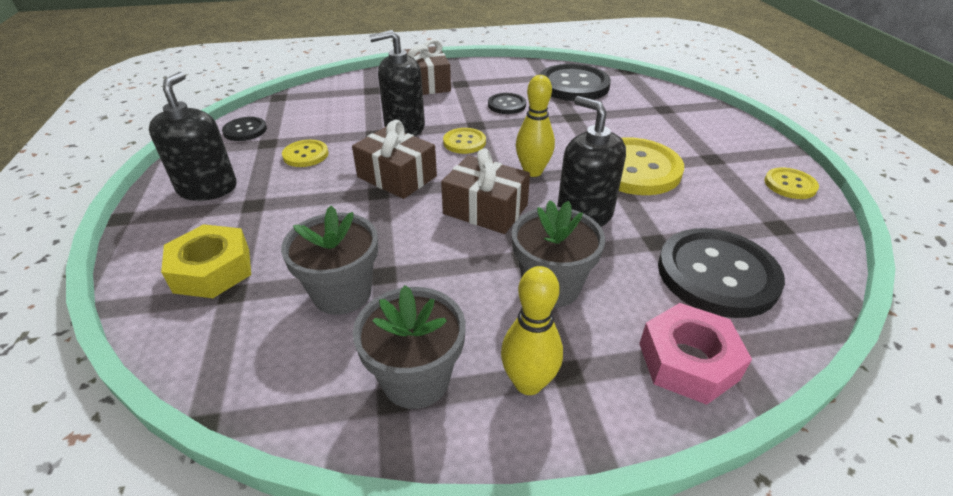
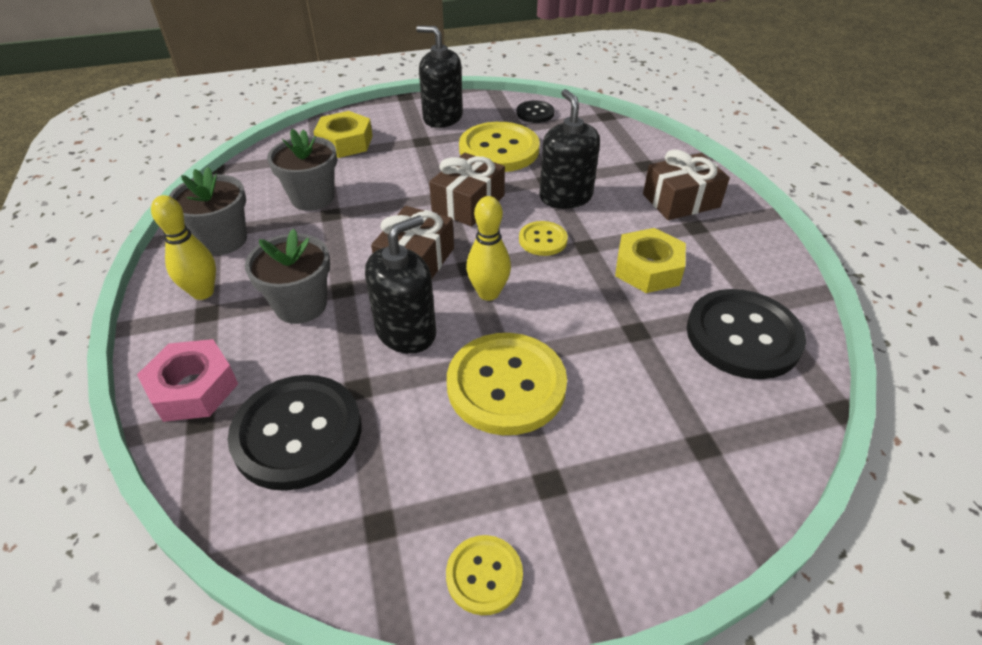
camera: 85 degrees right, 5 degrees up
black soap dispenser [149,72,237,201] -> black soap dispenser turned 150 degrees counterclockwise [416,26,463,128]
yellow button [282,140,328,167] -> yellow button [459,122,539,172], size x1.96
black button [488,93,526,114] -> yellow nut [615,228,686,293]

